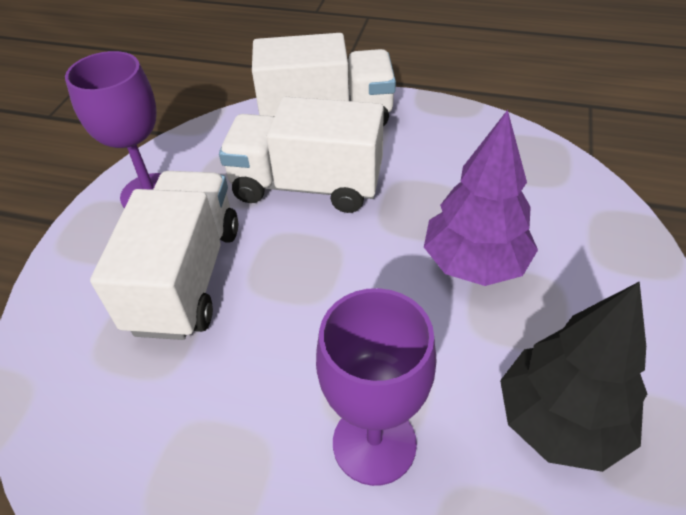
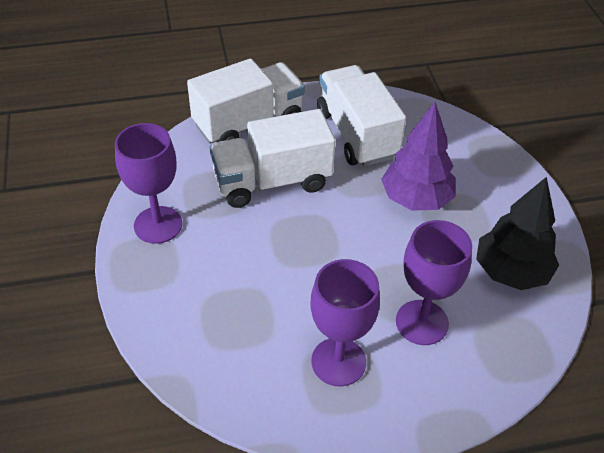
camera: 30 degrees left, 0 degrees up
white truck [90,171,238,340] -> white truck moved to [317,65,406,167]
none -> purple goblet [310,259,380,386]

